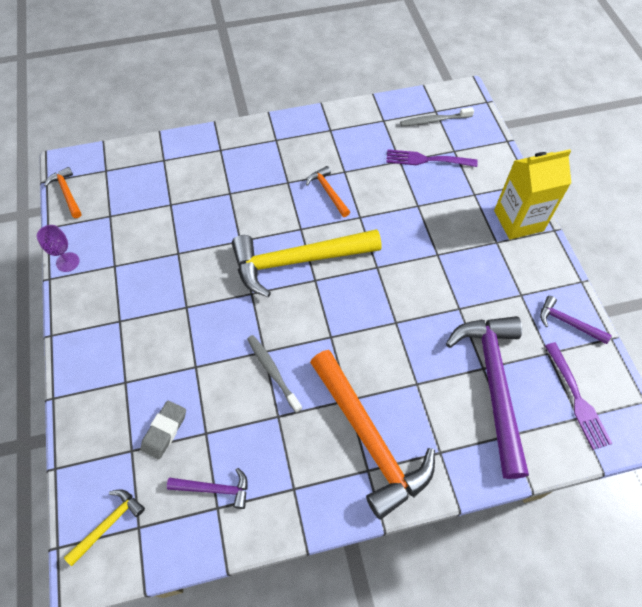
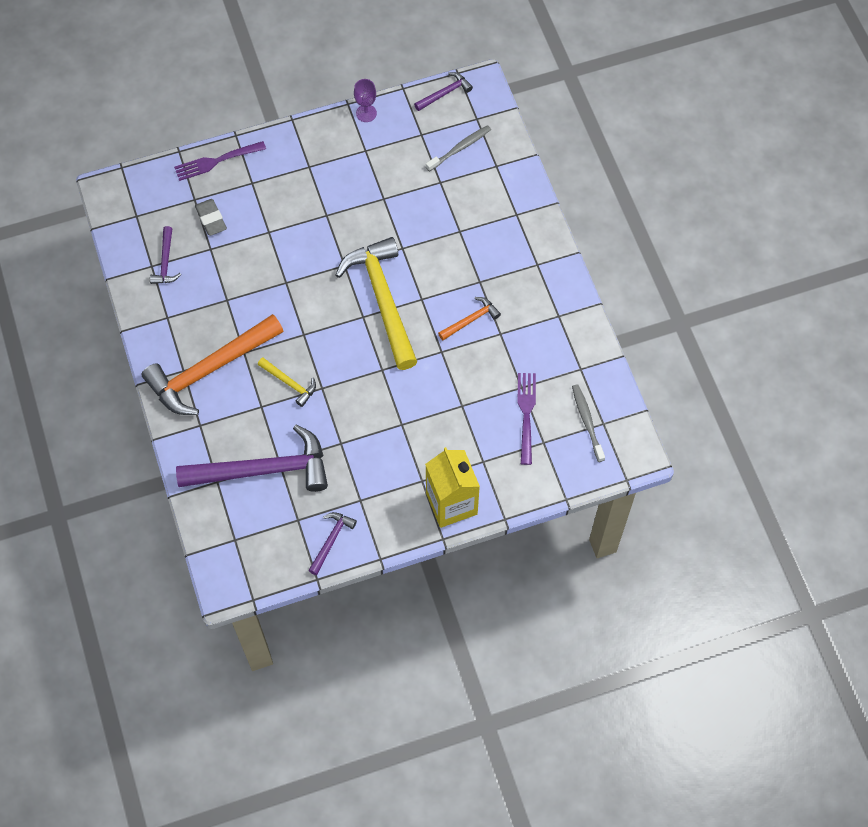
camera: 85 degrees right, 5 degrees up
orange hammer [44,167,81,218] -> purple hammer [414,72,473,111]
yellow hammer [64,489,145,566] -> yellow hammer moved to [258,357,316,407]
grey eraser [140,401,186,460] -> grey eraser turned 45 degrees clockwise [195,199,227,236]
grey toothbrush [247,335,302,413] -> grey toothbrush moved to [426,125,491,172]
purple fork [545,342,613,450] -> purple fork moved to [174,141,266,181]

